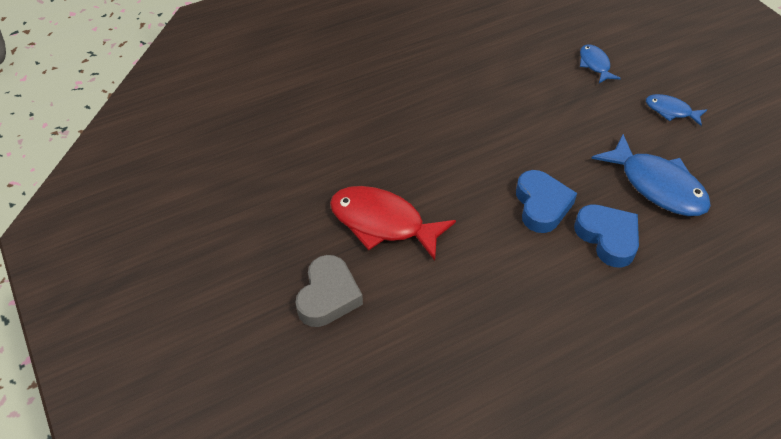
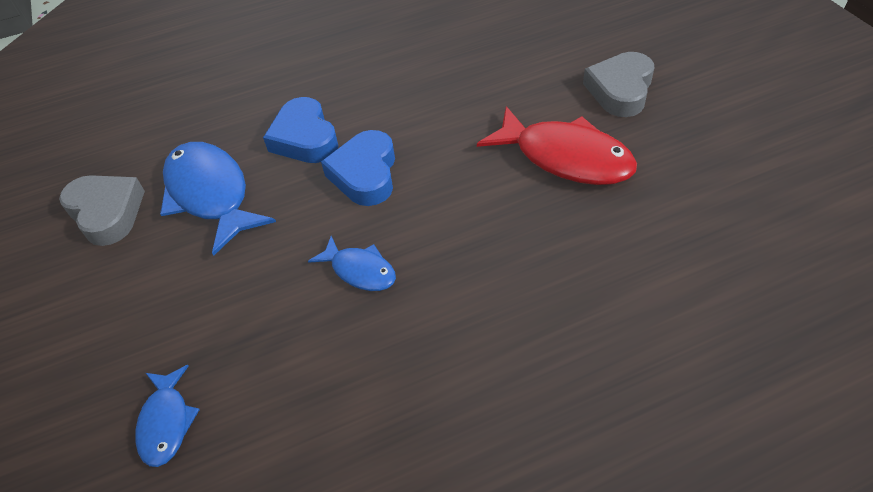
camera: 170 degrees left, 0 degrees up
blue fish [646,94,707,126] -> blue fish moved to [308,236,396,291]
none -> grey heart [59,175,145,246]

